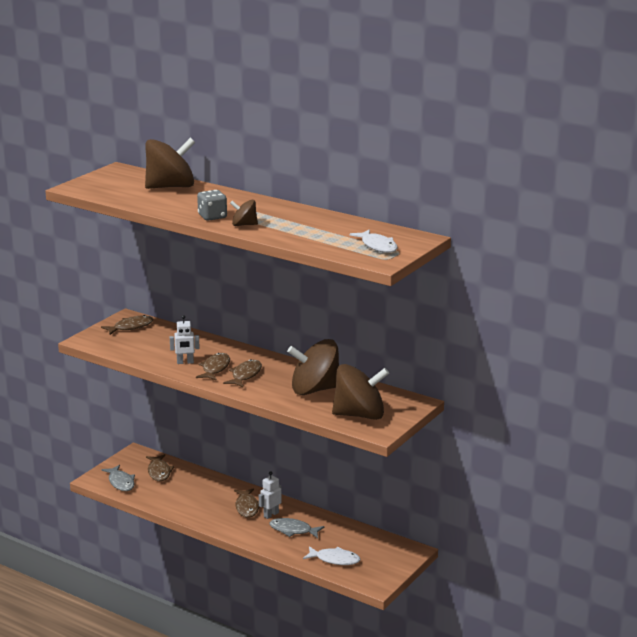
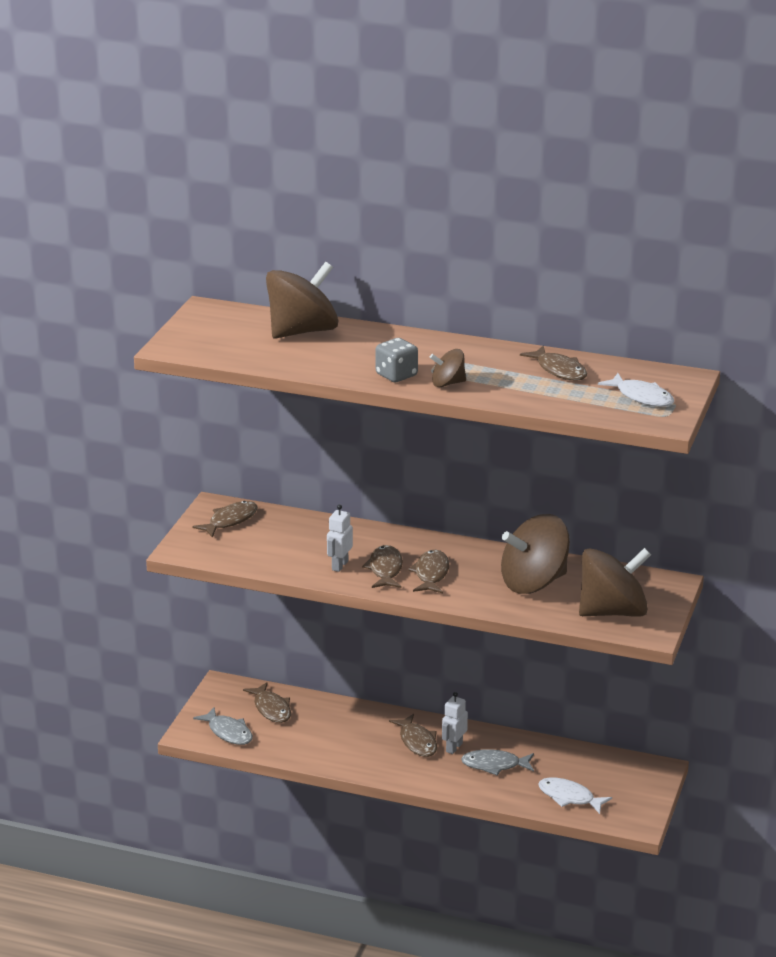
camera: 15 degrees left, 5 degrees up
white robot [170,315,200,364] -> white robot turned 135 degrees clockwise [327,504,353,572]
white fish [303,546,360,565] -> white fish turned 150 degrees counterclockwise [538,777,612,814]
none -> brown fish [520,346,587,381]

